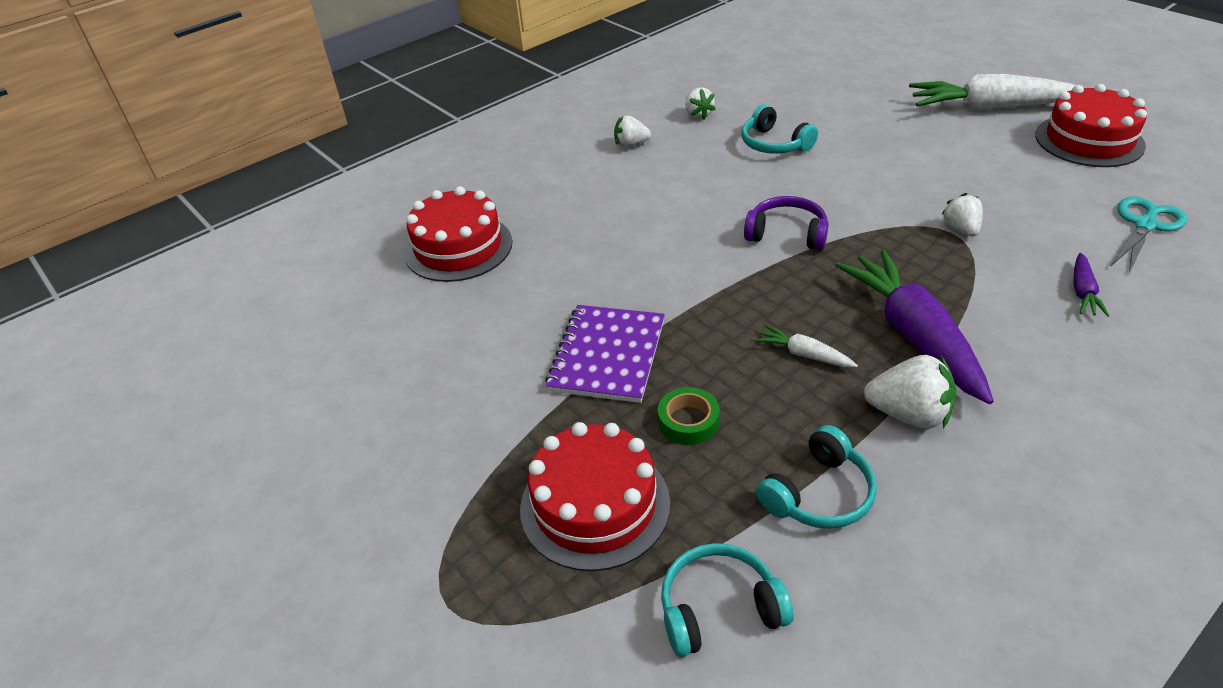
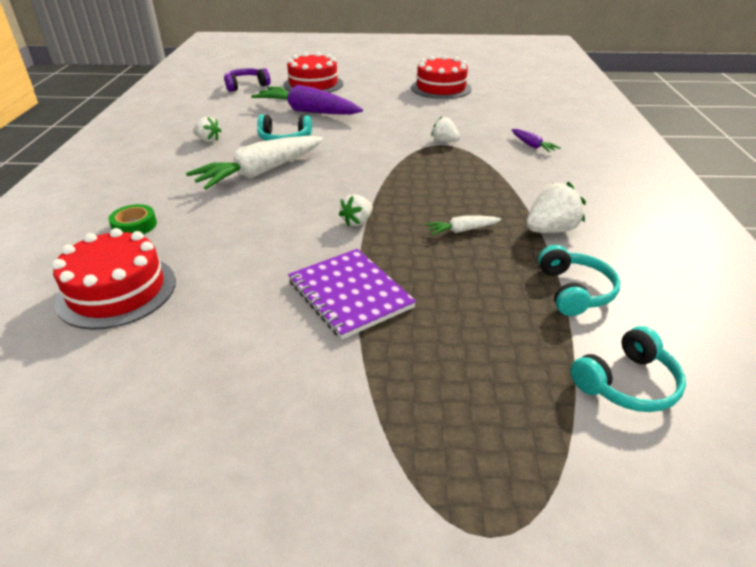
camera: 50 degrees left, 5 degrees down
red cake [520,422,670,571] -> red cake moved to [284,52,343,93]
white strawberry [614,115,651,148] -> white strawberry moved to [339,194,373,226]
green tape [658,387,720,445] -> green tape moved to [108,204,157,234]
turquoise headphones [661,543,794,657] -> turquoise headphones turned 150 degrees counterclockwise [571,326,686,412]
purple headphones [744,196,829,250] -> purple headphones moved to [224,68,271,92]
purple carrot [835,250,994,404] -> purple carrot moved to [251,85,363,115]
white carrot [909,74,1076,111] -> white carrot moved to [186,136,323,190]
turquoise scissors [1110,196,1187,273] -> none

